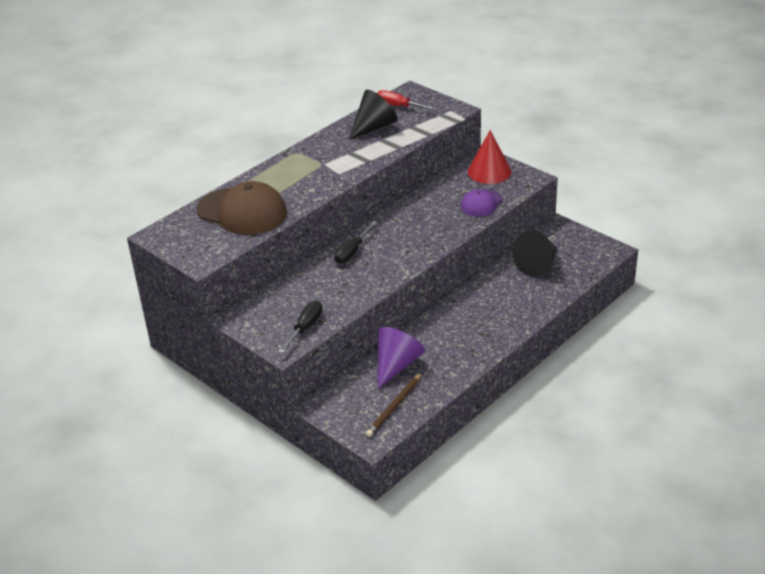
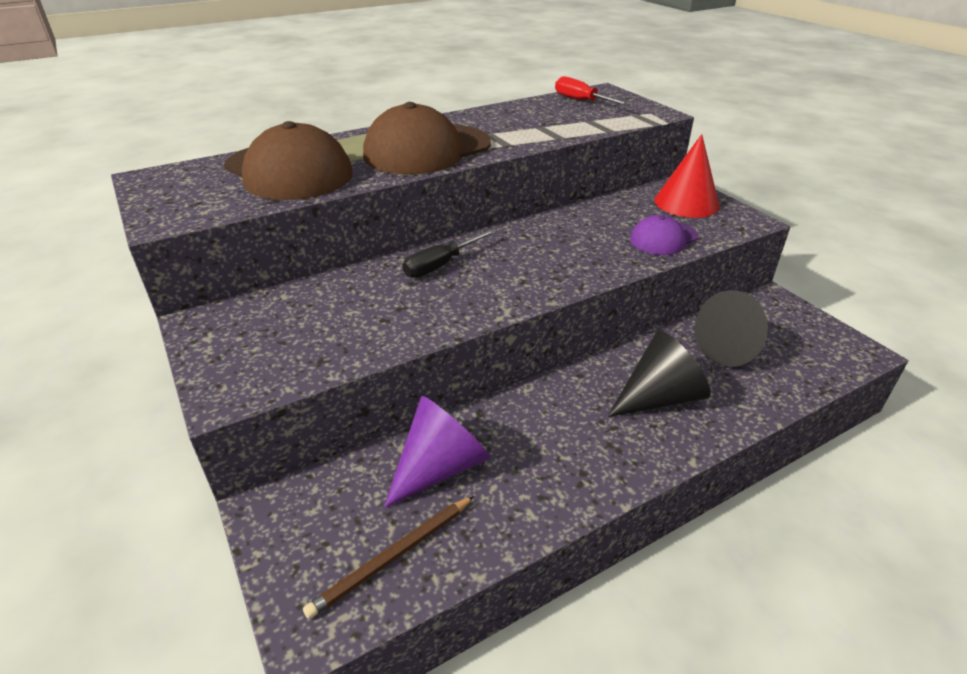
camera: 15 degrees right, 0 degrees up
black screwdriver [279,301,322,353] -> none
black cone [349,90,398,140] -> black cone moved to [608,330,711,417]
none -> brown cap [363,102,491,174]

